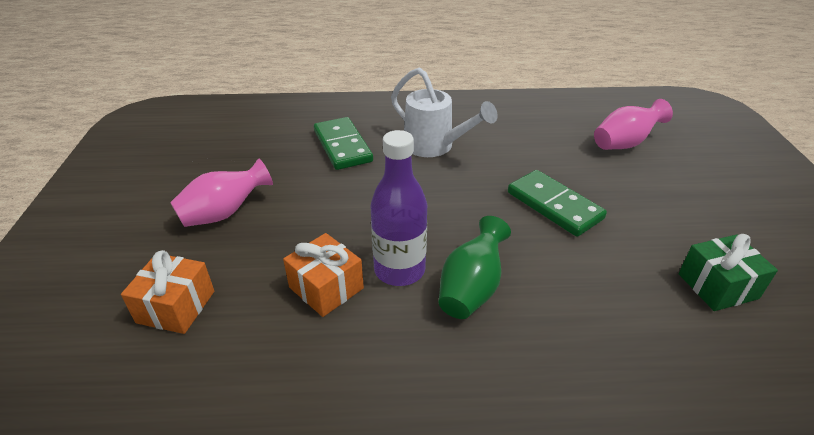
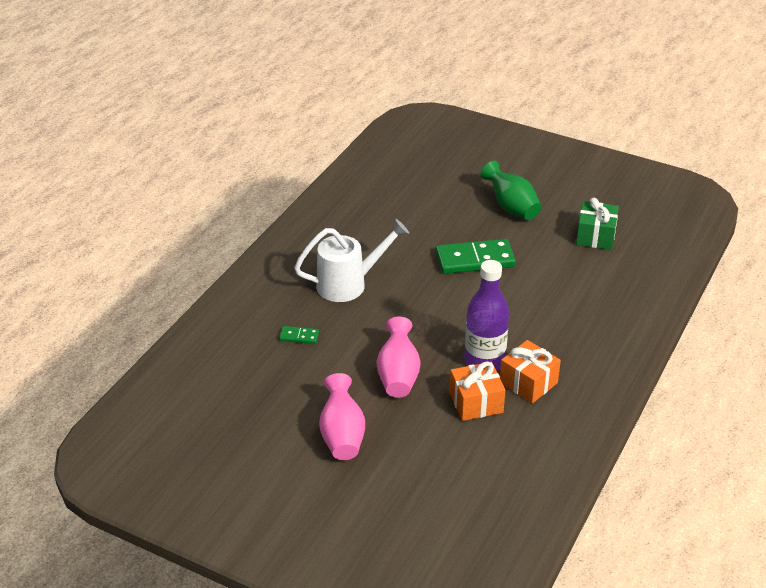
camera: 60 degrees left, 0 degrees up
orange gift [121,250,214,334] -> orange gift moved to [500,340,561,403]
green domino [314,117,373,170] -> green domino [279,326,319,344], size x0.47
green vase [439,216,511,319] -> green vase moved to [480,160,541,220]
pink vase [594,99,673,150] -> pink vase moved to [377,317,420,398]

